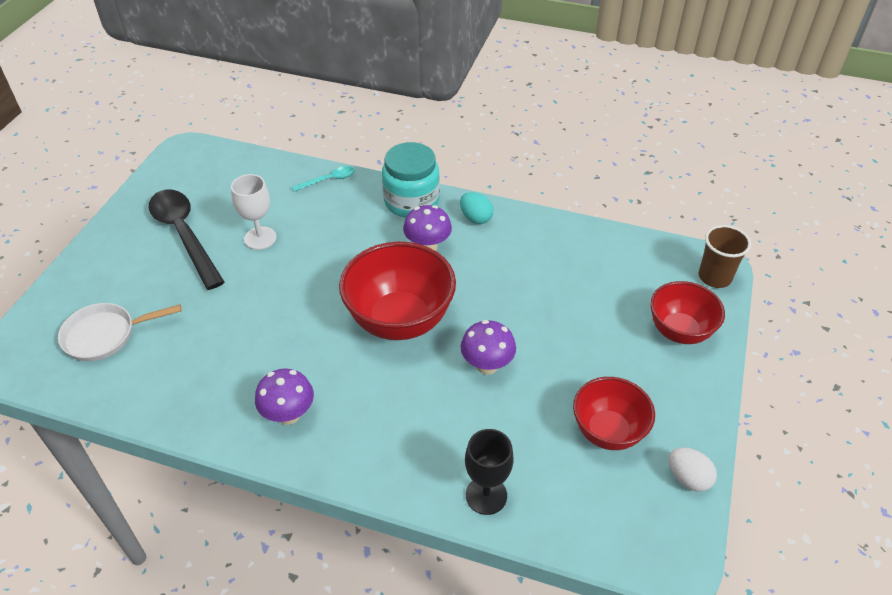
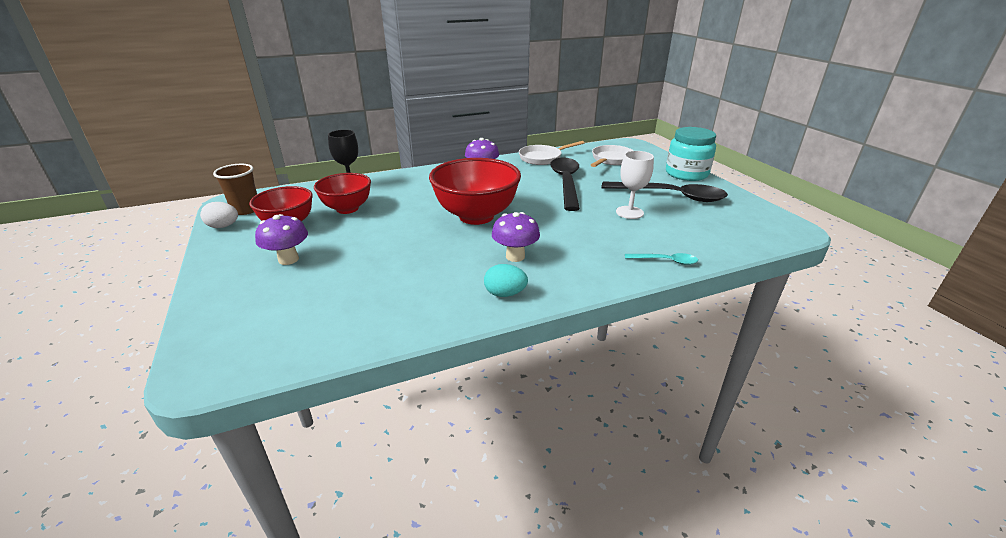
camera: 140 degrees right, 15 degrees down
turquoise spoon [292,166,355,192] -> turquoise spoon turned 105 degrees counterclockwise [625,253,698,265]
turquoise jar [382,142,440,218] -> turquoise jar moved to [666,127,716,181]
purple mushroom [460,320,516,374] -> purple mushroom moved to [255,214,308,265]
red bowl [650,281,725,344] -> red bowl moved to [314,173,371,214]
brown cup [699,225,751,288] -> brown cup moved to [213,164,257,215]
none -> white pan [519,141,584,165]
none -> black spoon [550,157,580,211]

